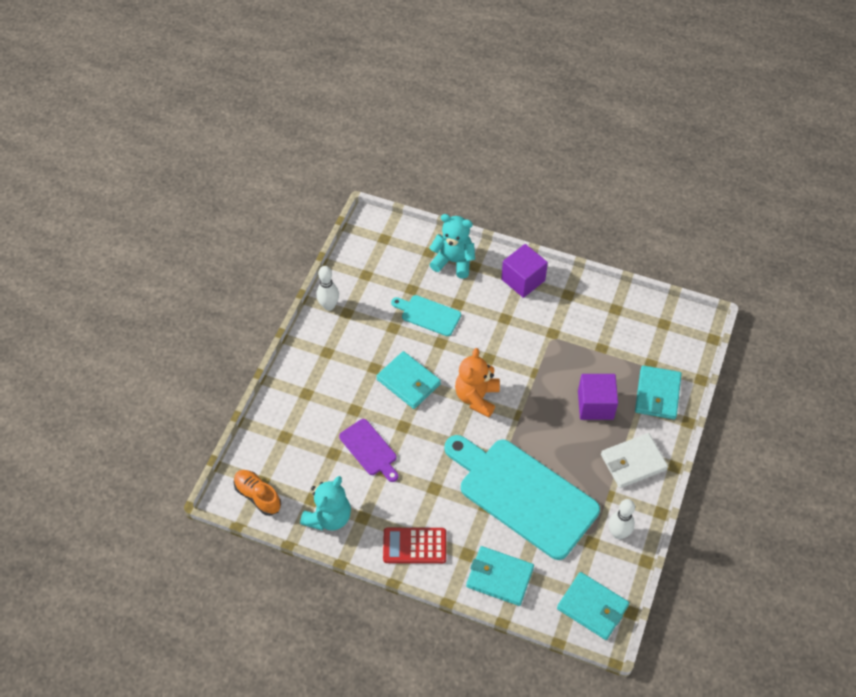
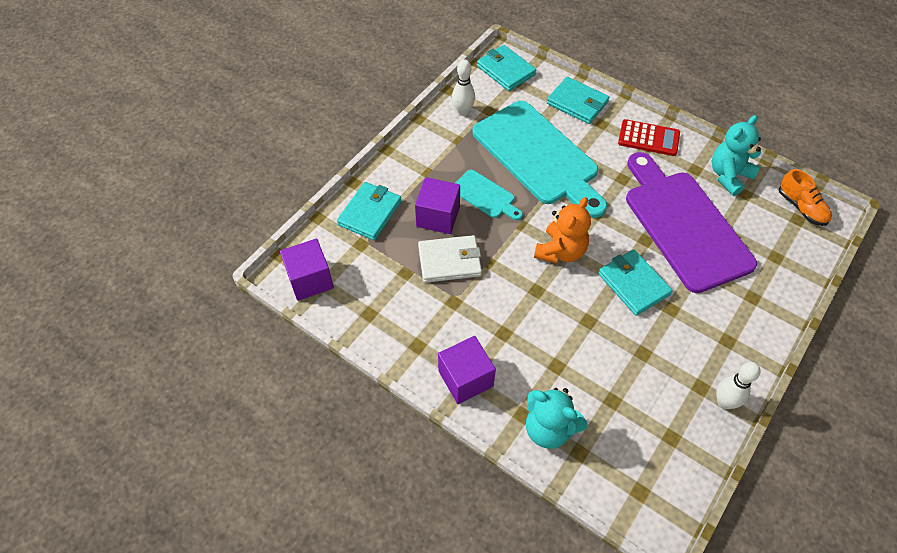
camera: 165 degrees left, 0 degrees up
purple cutting board [339,419,398,482] -> purple cutting board [626,152,757,293], size x2.16
turquoise cutting board [391,295,461,336] -> turquoise cutting board moved to [455,170,523,220]
white wallet [601,433,668,488] -> white wallet moved to [418,235,482,283]
none -> purple cube [280,238,334,301]

